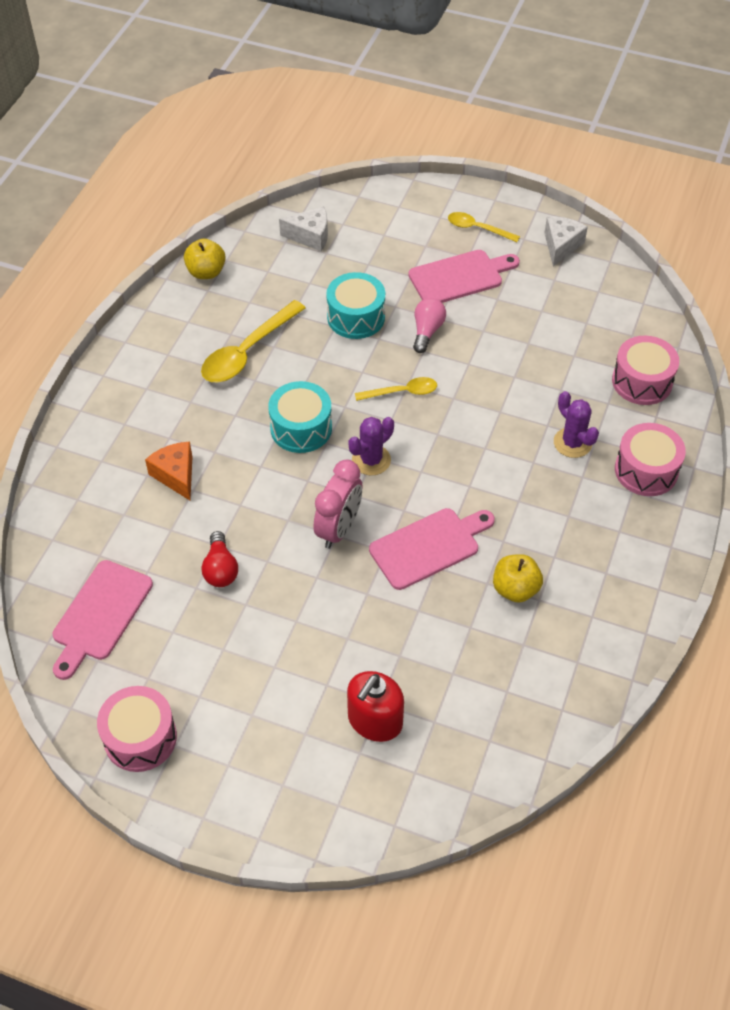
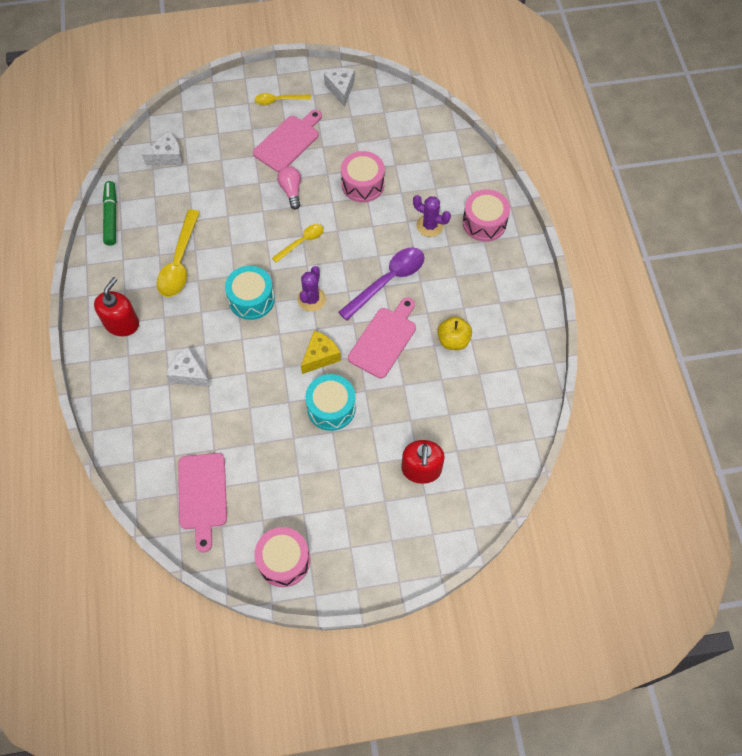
camera: 30 degrees left, 10 degrees up
orange cheese [145,441,192,500] -> white cheese [166,347,210,387]
yellow apple [184,239,226,279] -> green marker [103,181,117,246]
red light bulb [202,531,238,587] -> none
pink clock [314,460,363,549] -> yellow cheese [301,330,341,374]
turquoise drum [326,272,385,339] -> turquoise drum moved to [305,374,356,431]
pink drum [612,336,679,405] -> pink drum moved to [341,151,385,202]
none -> red soap dispenser [94,277,139,336]
none -> purple spoon [338,247,424,321]

